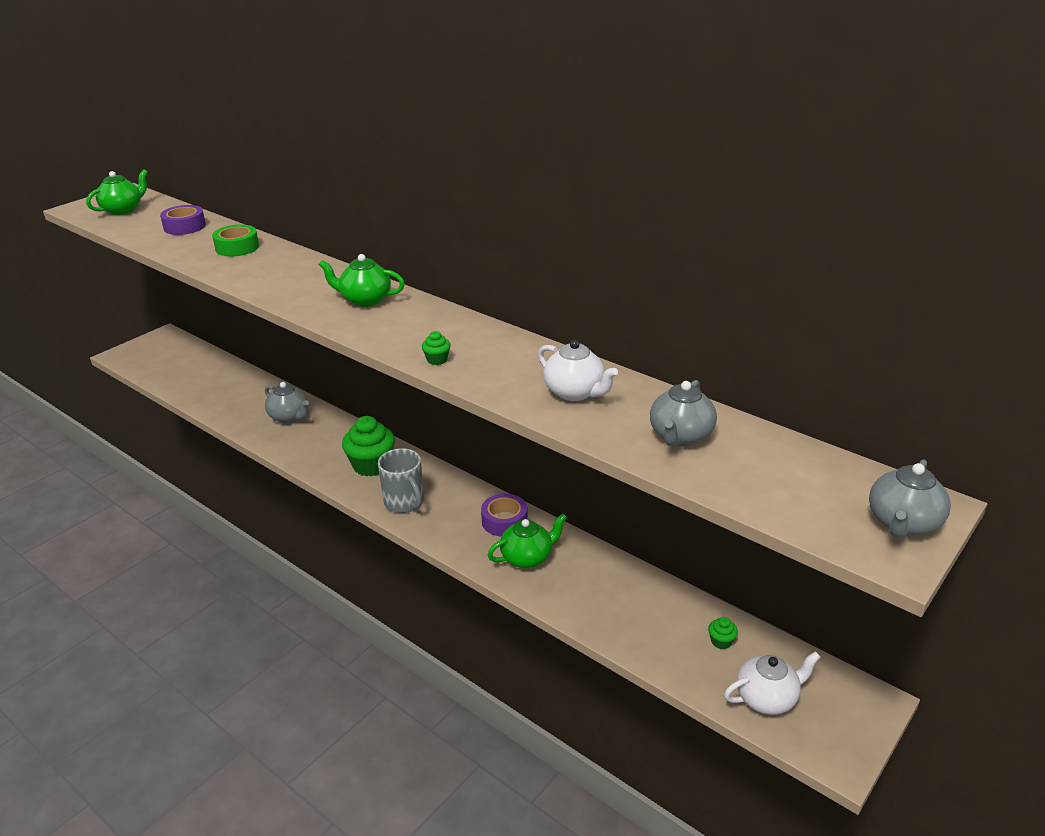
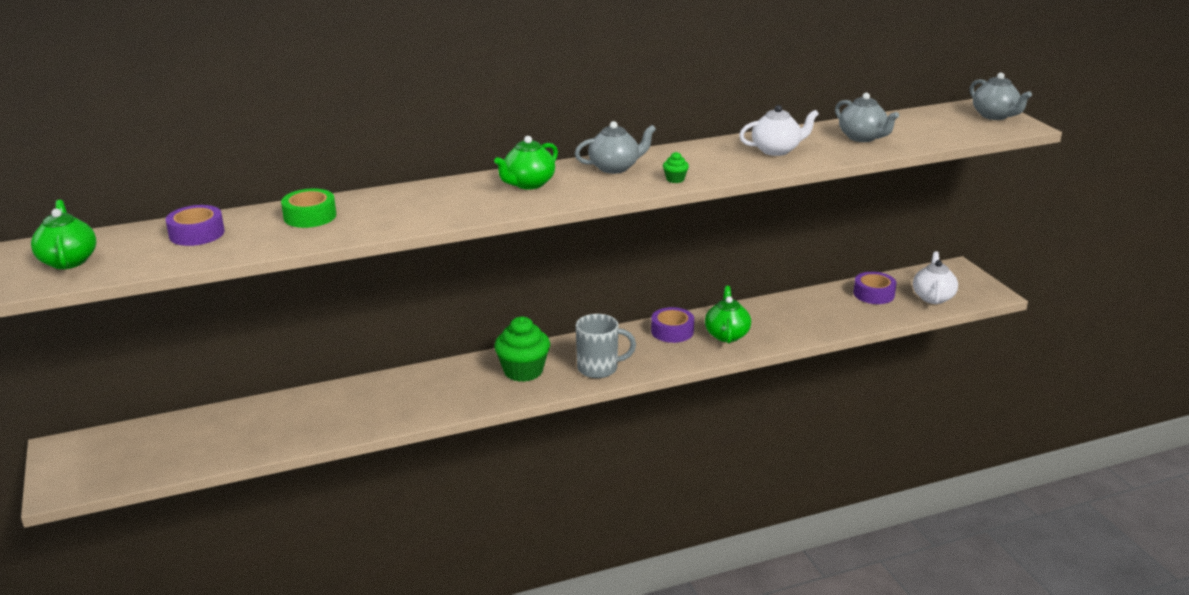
camera: 60 degrees left, 5 degrees down
grey teapot [265,382,309,423] -> grey teapot moved to [575,121,656,174]
green cupcake [708,617,738,649] -> purple tape [854,272,896,304]

